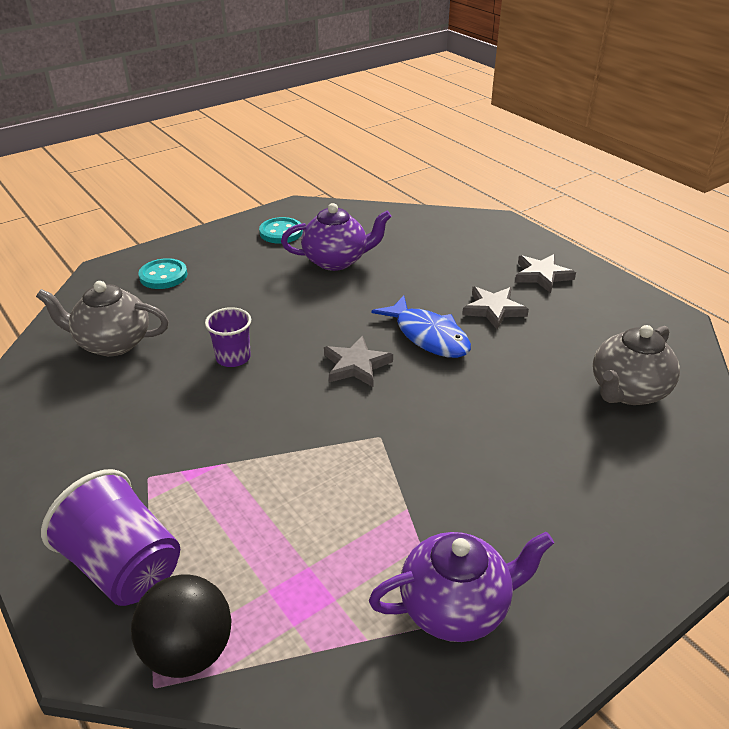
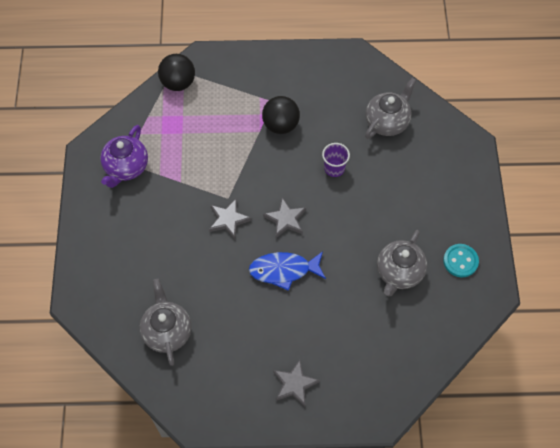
camera: 125 degrees right, 25 degrees up
purple cup [41,469,180,606] -> none
turquoise button [138,258,187,289] -> none
purple teapot [281,203,392,271] -> grey teapot [377,230,427,296]
grey star [462,287,529,330] -> grey star moved to [209,199,252,239]
none -> black ball [262,96,300,134]

